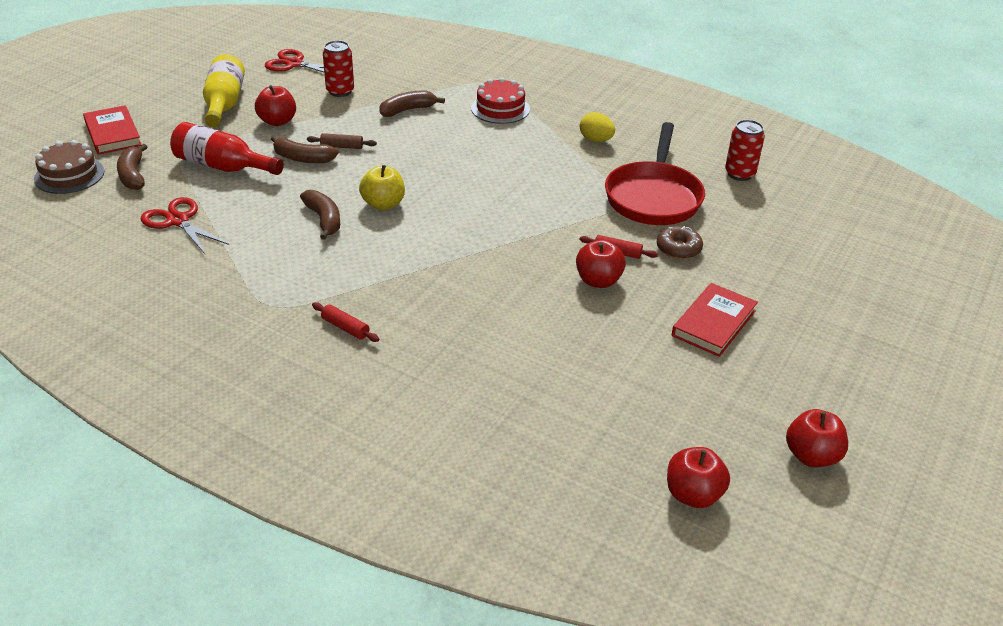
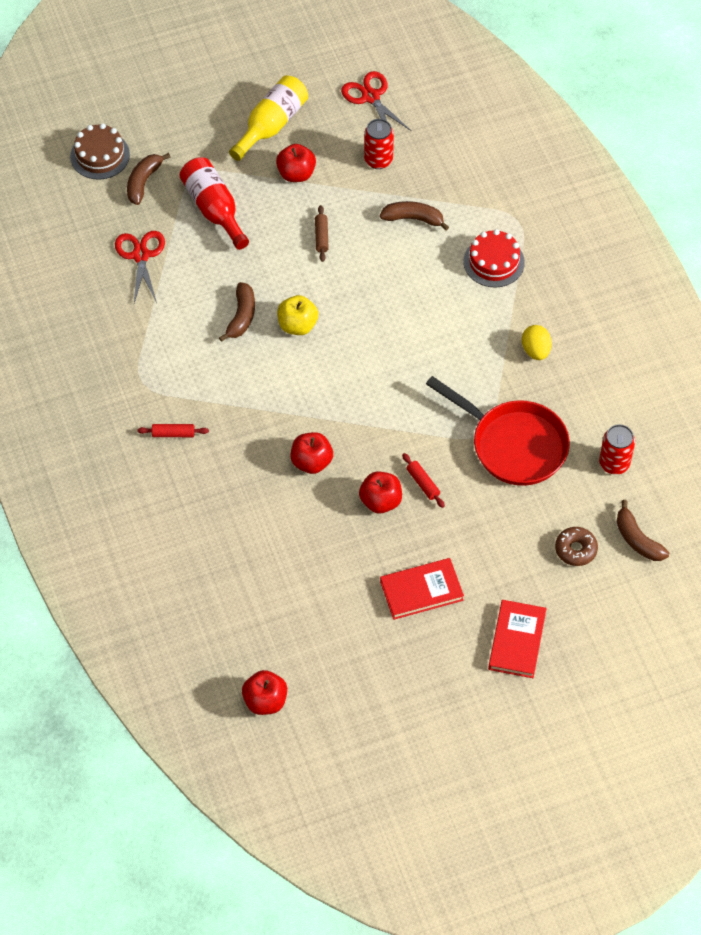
camera: 40 degrees right, 20 degrees up
red book [83,105,142,155] -> red book moved to [488,600,547,678]
brown banana [271,136,339,163] -> brown banana moved to [616,500,670,561]
brown rolling pin [307,133,377,149] -> brown rolling pin turned 45 degrees clockwise [315,205,329,262]
red rolling pin [312,302,379,342] -> red rolling pin turned 75 degrees counterclockwise [137,424,209,437]
red pan [605,122,705,225] -> red pan turned 105 degrees counterclockwise [426,376,570,486]
brown donut [657,226,703,260] -> brown donut moved to [555,527,598,566]
red apple [786,409,848,467] -> red apple moved to [290,432,333,474]

